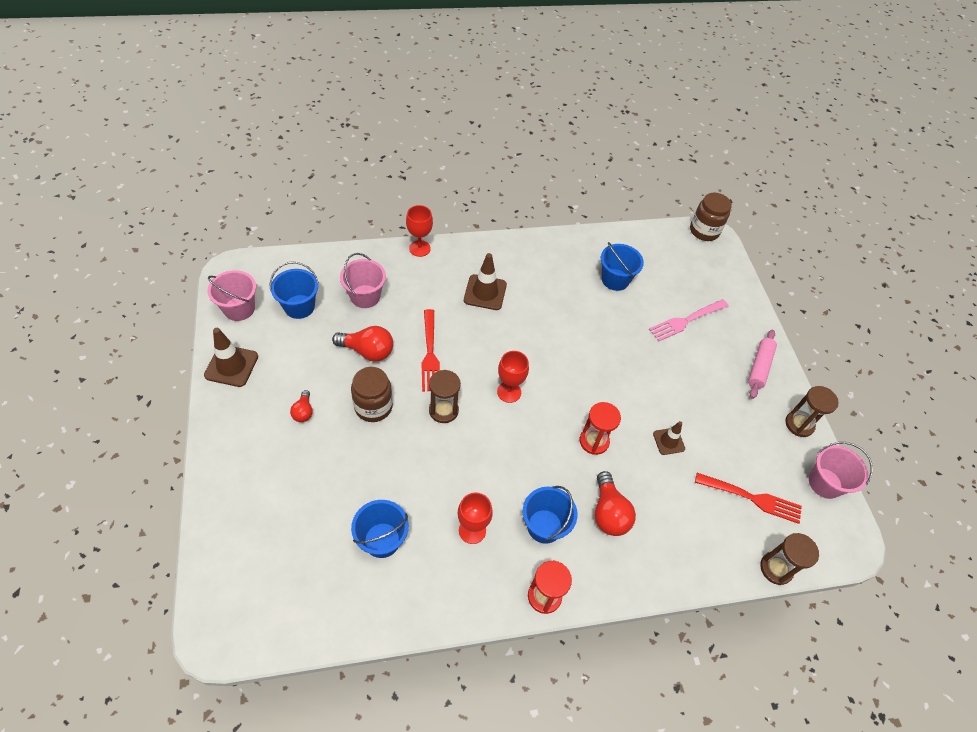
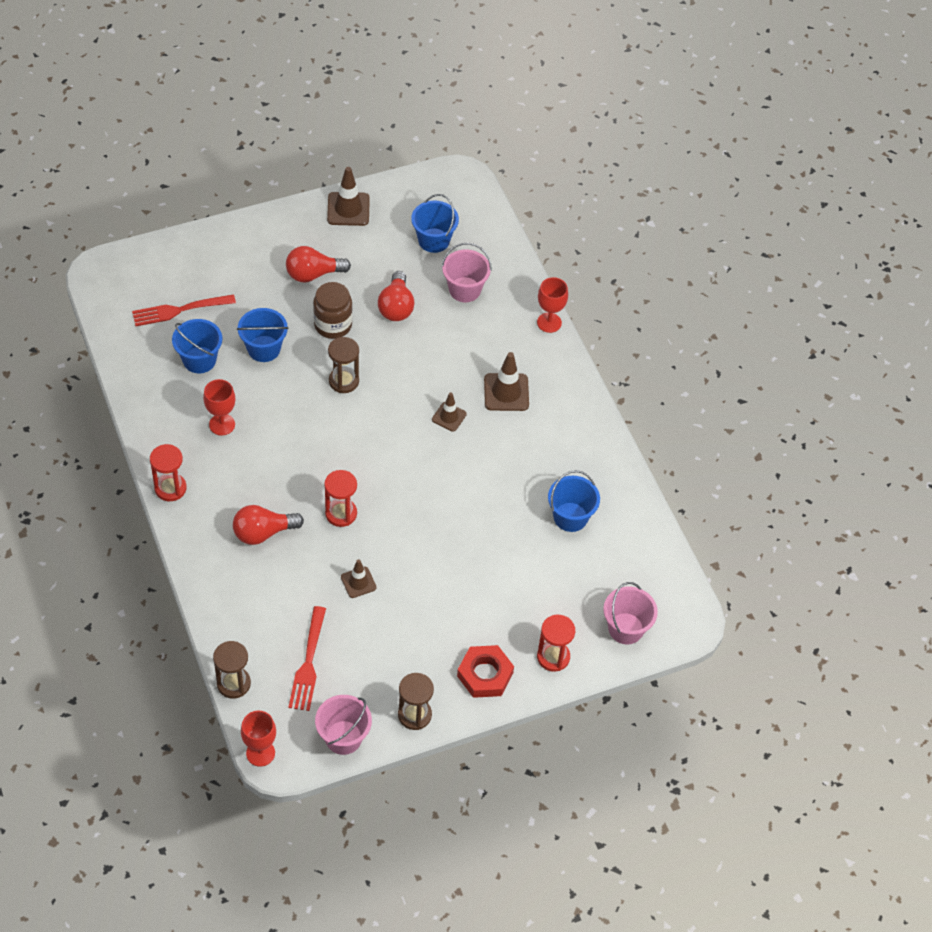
camera: 80 degrees right, 0 degrees up
pink bucket [207,270,256,321] -> pink bucket moved to [603,582,658,644]
red light bulb [290,390,313,422] -> red light bulb [286,246,351,283], size x1.75
red fork [422,309,440,391] -> red fork moved to [132,294,236,326]
red goblet [497,351,529,403] -> red goblet moved to [241,711,276,767]
blue bucket [523,486,578,544] -> blue bucket moved to [237,308,289,362]
pink fork [649,299,729,342] -> none
brown jar [690,193,732,241] -> none
pink rolling pin [748,330,777,399] -> red nut [457,645,514,698]
none -> brown traffic cone [432,392,467,432]
none -> red hourglass [537,615,575,672]

